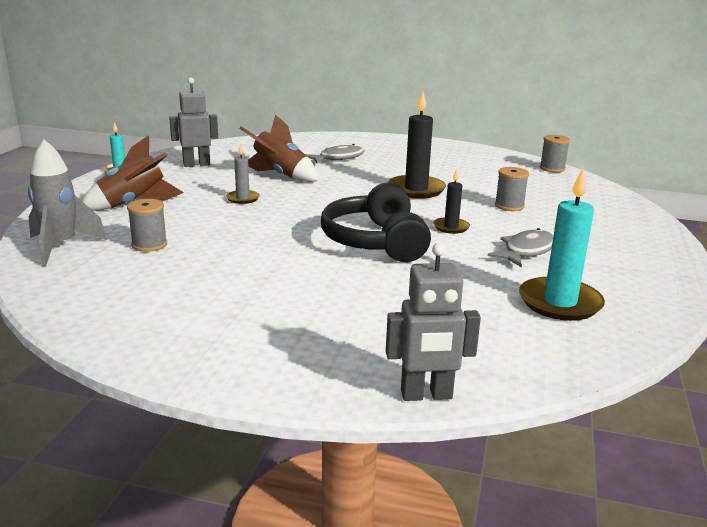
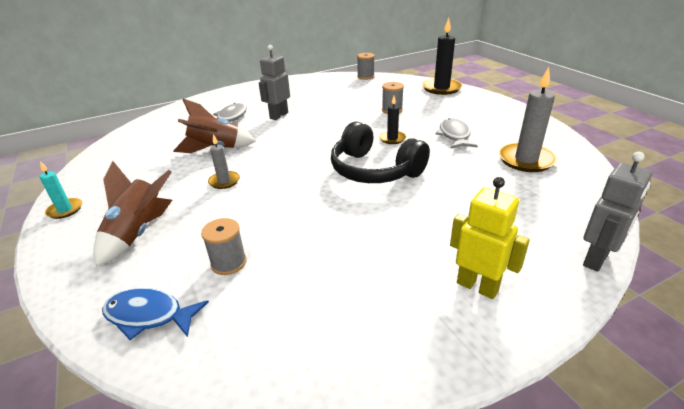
camera: 40 degrees left, 10 degrees up
grey rocket [28,140,107,266] -> blue fish [102,288,209,340]
grey robot [169,78,218,167] -> grey robot moved to [259,45,290,120]
black candle [388,91,446,199] -> black candle moved to [422,18,462,95]
turquoise candle [519,168,605,321] -> grey candle [498,67,558,172]
none -> yellow robot [450,177,530,299]

